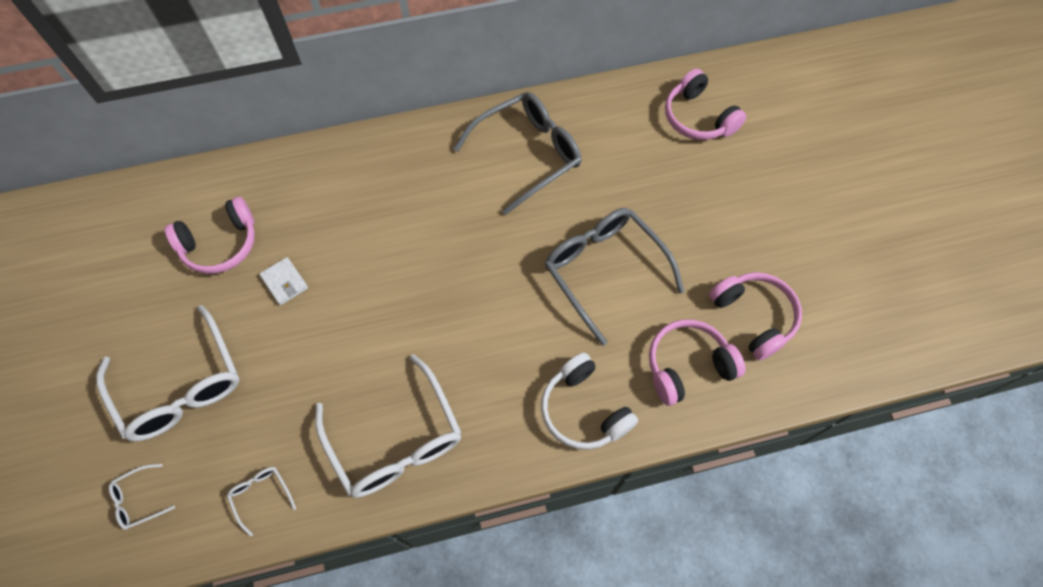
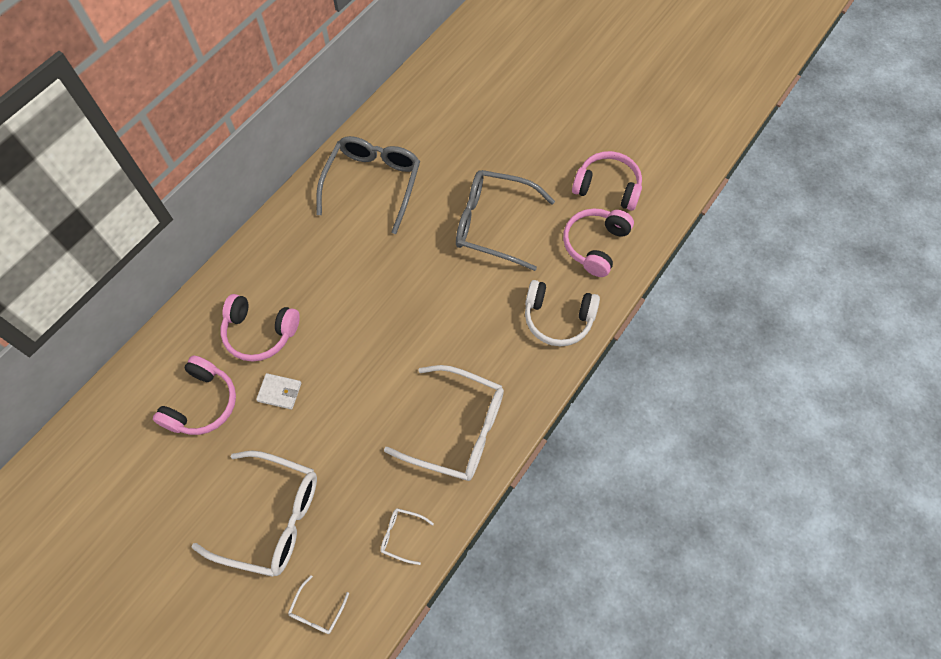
camera: 40 degrees left, 0 degrees up
pink headphones [665,69,747,140] -> pink headphones moved to [221,294,300,362]

